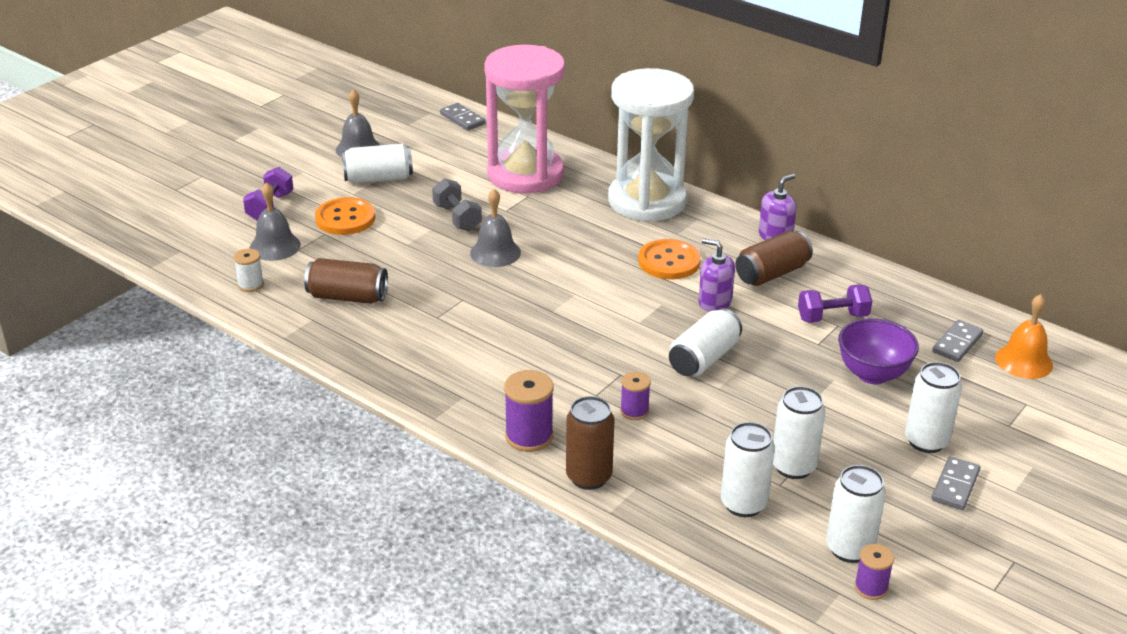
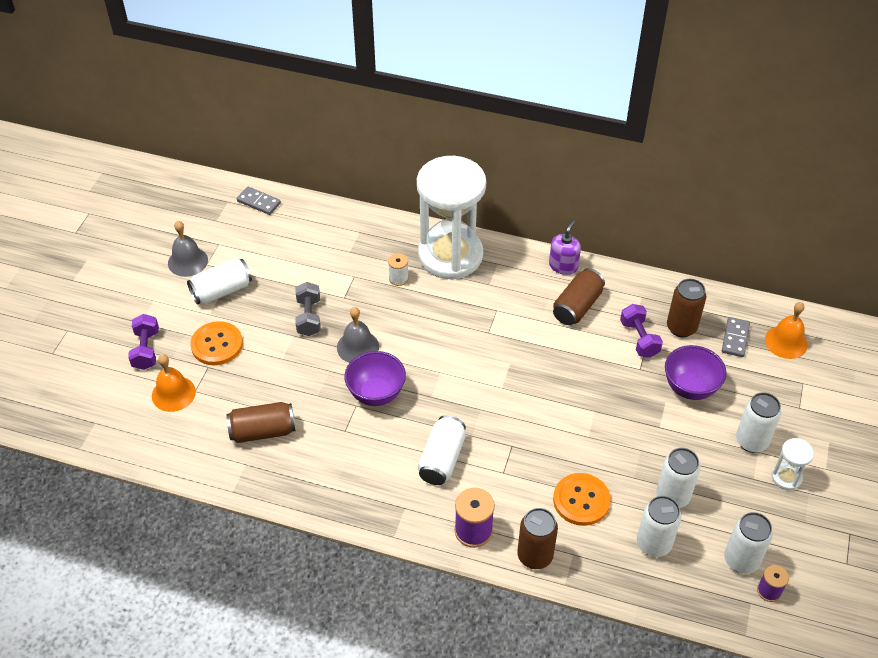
camera: 20 degrees left, 15 degrees up
white spool [234,249,264,292] -> white spool moved to [388,253,409,286]
grey bell [250,183,301,261] -> orange bell [152,354,196,412]
grey dumbbell [432,178,482,231] -> grey dumbbell turned 45 degrees clockwise [296,282,321,336]
pink hourglass [484,45,565,194] -> none
purple spool [620,372,651,420] -> none
orange button [638,239,701,279] -> orange button moved to [553,473,611,526]
white can [669,308,742,376] -> white can moved to [418,415,466,485]
purple soap dispenser [699,238,735,312] -> none
purple dumbbell [798,284,872,323] -> purple dumbbell turned 75 degrees counterclockwise [620,304,663,358]
grey domino [931,456,980,510] -> white hourglass [771,438,814,490]
none -> purple bowl [344,351,406,406]
none -> brown can [667,279,706,338]

